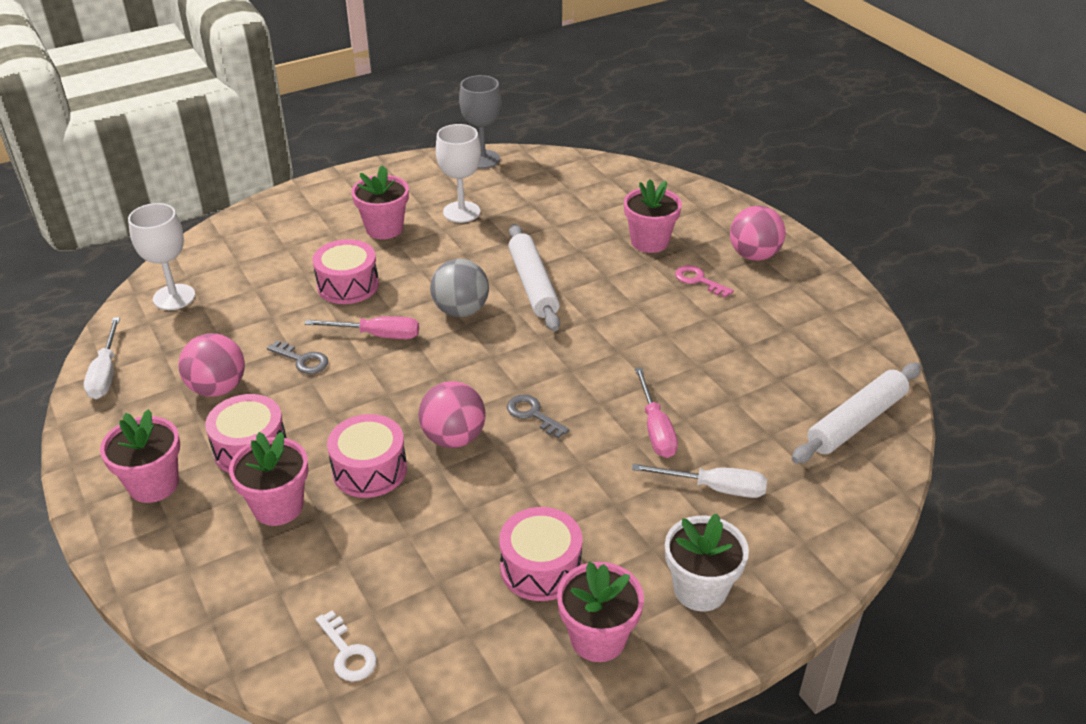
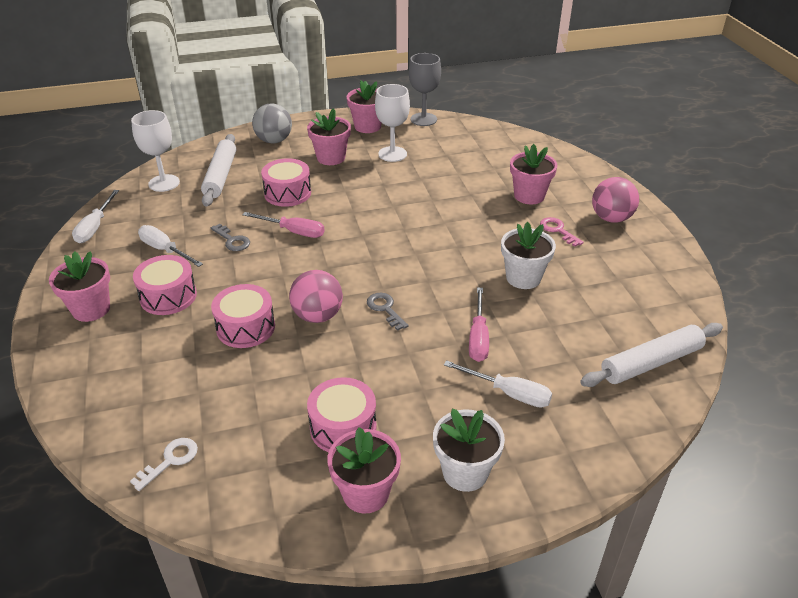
camera: 15 degrees right, 0 degrees up
pink ball [178,333,245,397] -> white screwdriver [138,225,203,267]
pink flower pot [229,432,308,526] -> pink flower pot moved to [346,80,382,133]
white key [316,610,377,682] -> white key turned 120 degrees counterclockwise [130,438,198,491]
grey ball [430,259,489,317] -> grey ball moved to [252,103,292,144]
white rolling pin [508,224,560,331] -> white rolling pin moved to [201,134,236,207]
none -> white flower pot [501,222,556,289]

